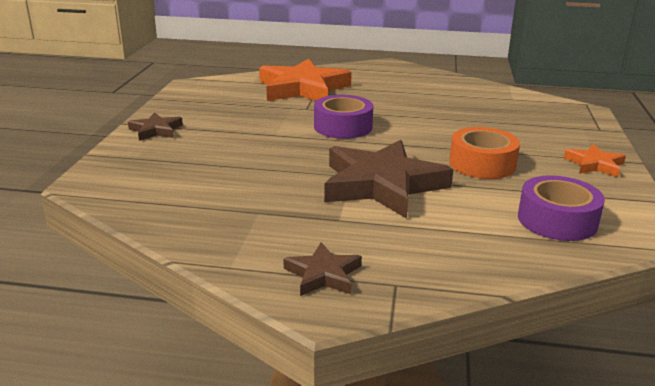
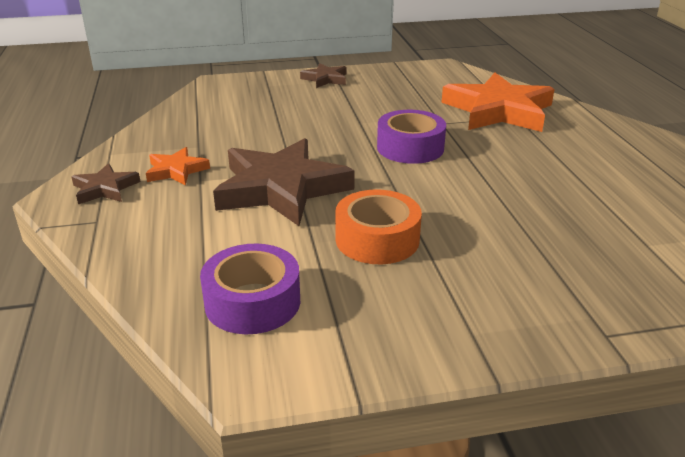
camera: 70 degrees right, 5 degrees up
orange star [564,144,626,177] -> orange star moved to [146,147,210,186]

